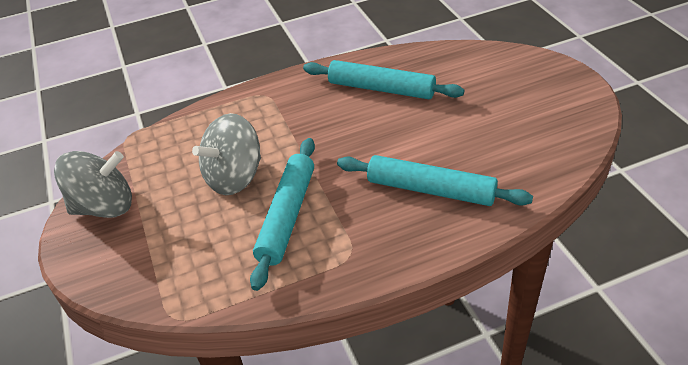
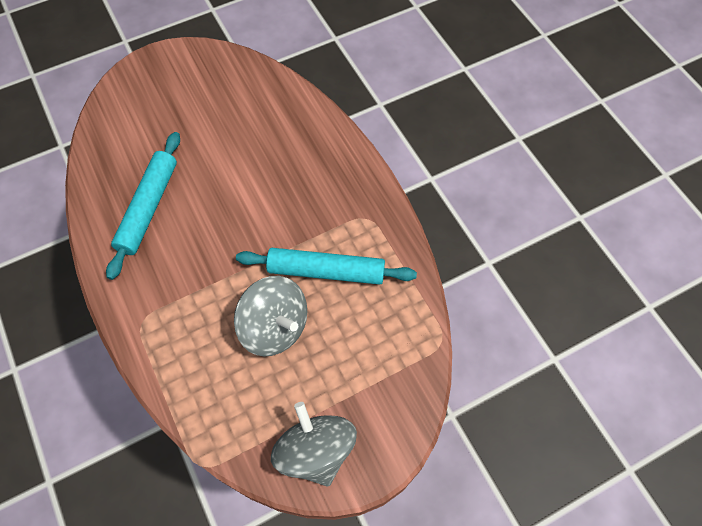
camera: 100 degrees left, 20 degrees up
turquoise rolling pin [337,155,533,206] -> none

